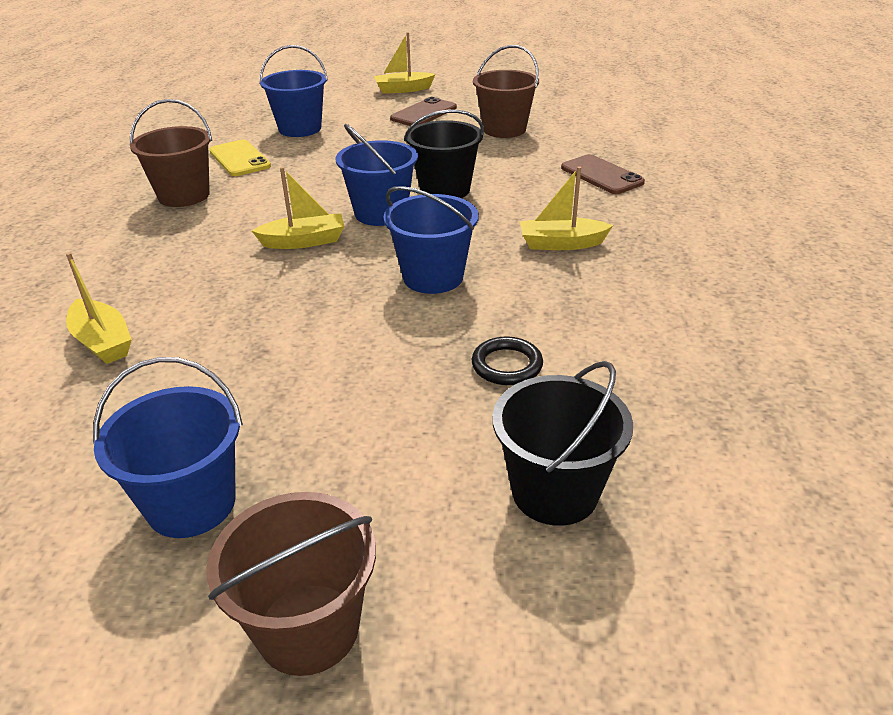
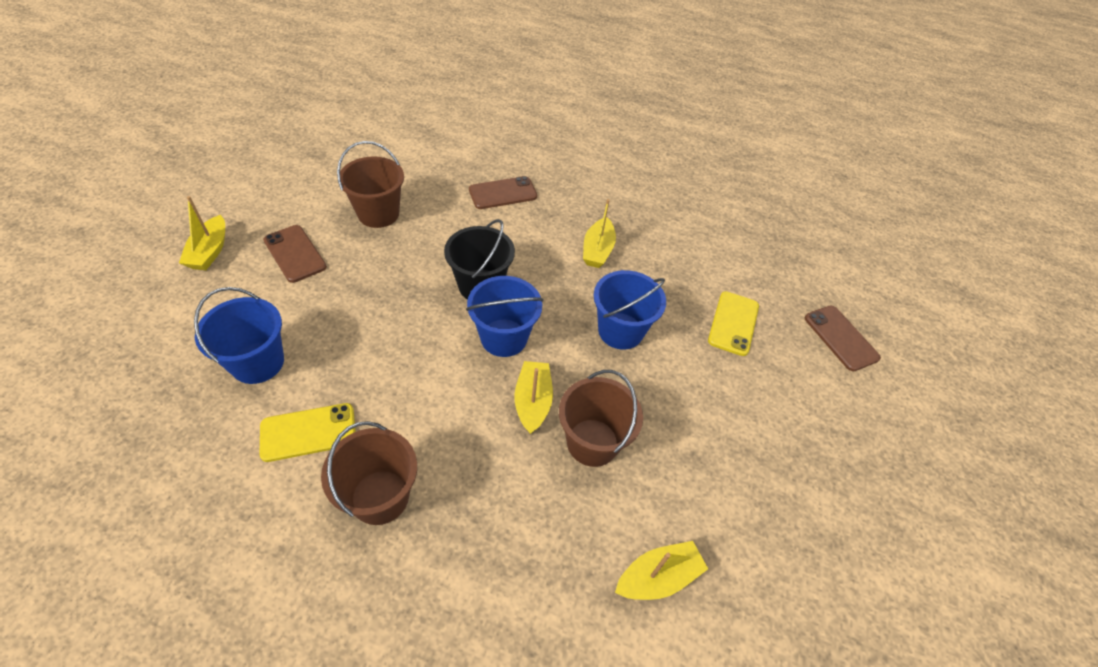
camera: 80 degrees left, 15 degrees up
blue bucket [93,357,243,538] -> none
brown bucket [207,492,376,676] -> brown bucket moved to [559,370,643,467]
black ring [472,337,543,385] -> yellow phone [708,291,759,356]
black bucket [492,361,633,526] -> brown phone [805,306,881,371]

